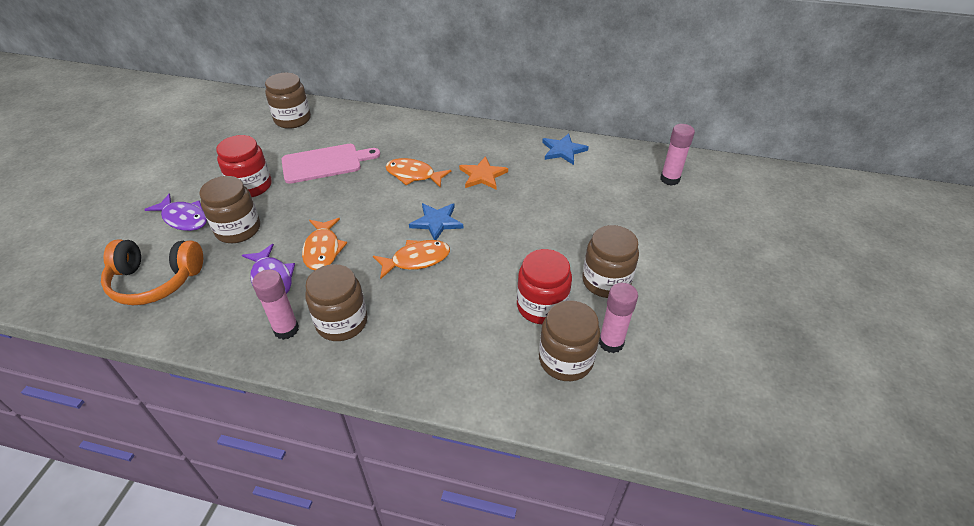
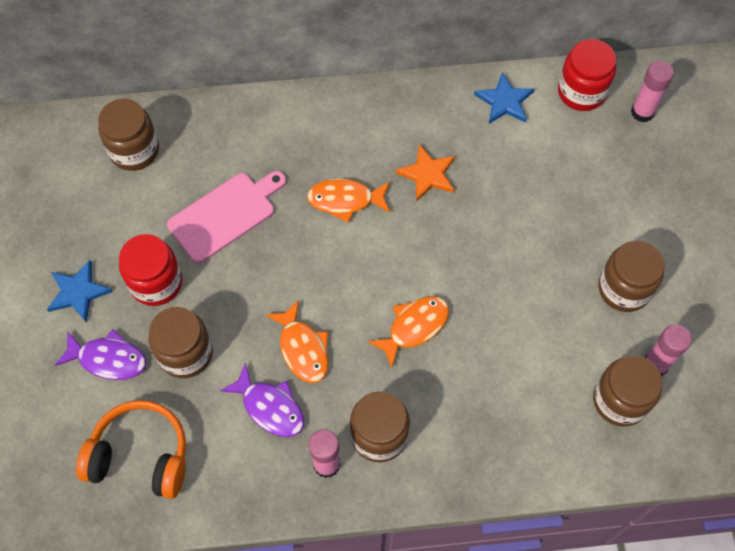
camera: 20 degrees left, 20 degrees up
orange headphones [101,239,203,305] -> orange headphones turned 150 degrees counterclockwise [76,400,186,499]
blue star [409,203,463,240] -> blue star moved to [47,260,113,322]
red jar [517,249,572,324] -> red jar moved to [558,39,616,111]

